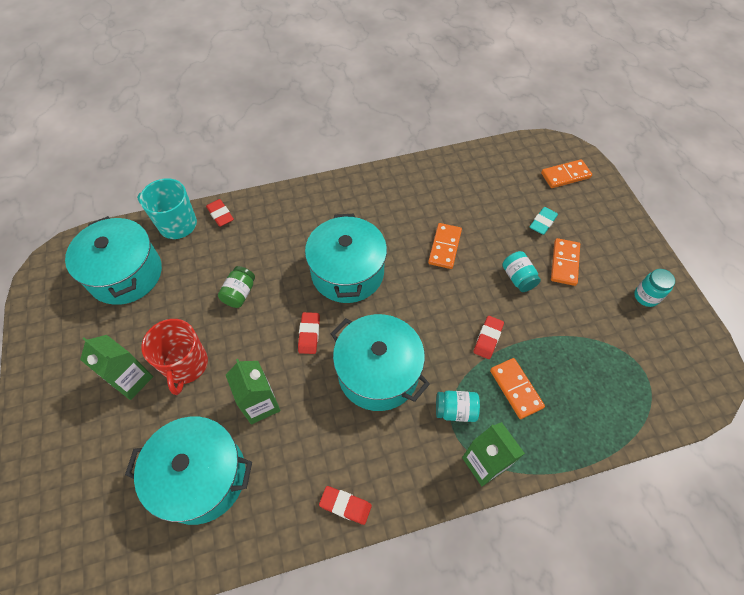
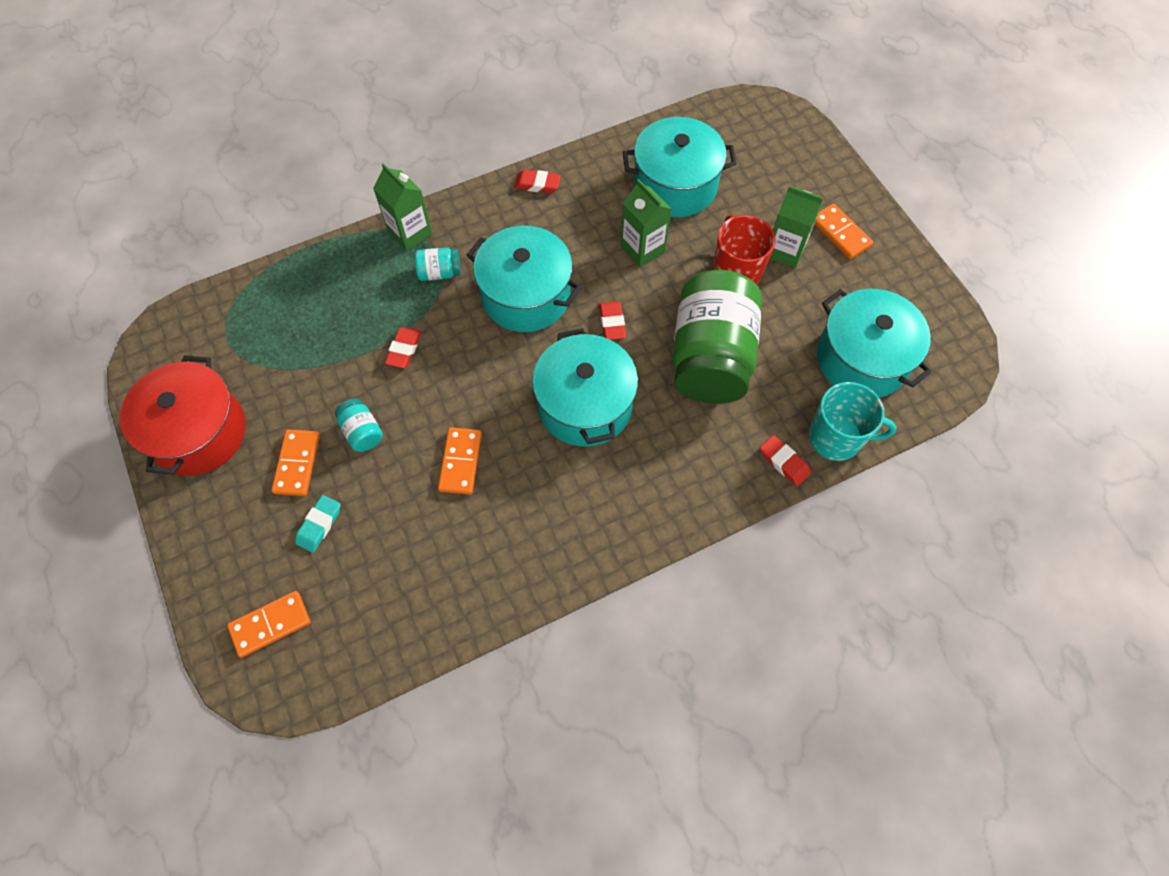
camera: 170 degrees right, 5 degrees up
green jar [218,266,255,308] -> green jar [672,270,762,404], size x2.50
orange domino [490,358,545,419] -> orange domino moved to [815,204,873,259]
turquoise jar [634,269,675,307] -> red pot [120,355,246,476]

